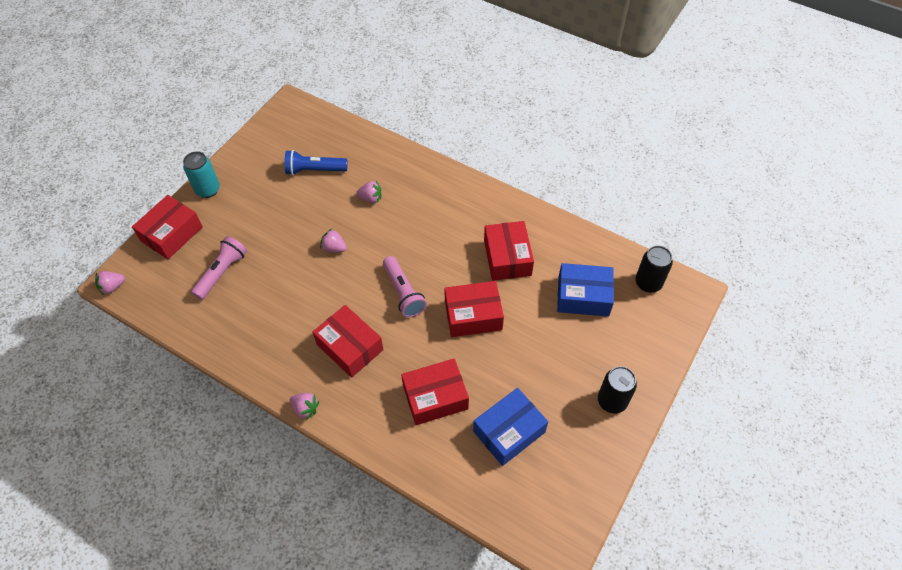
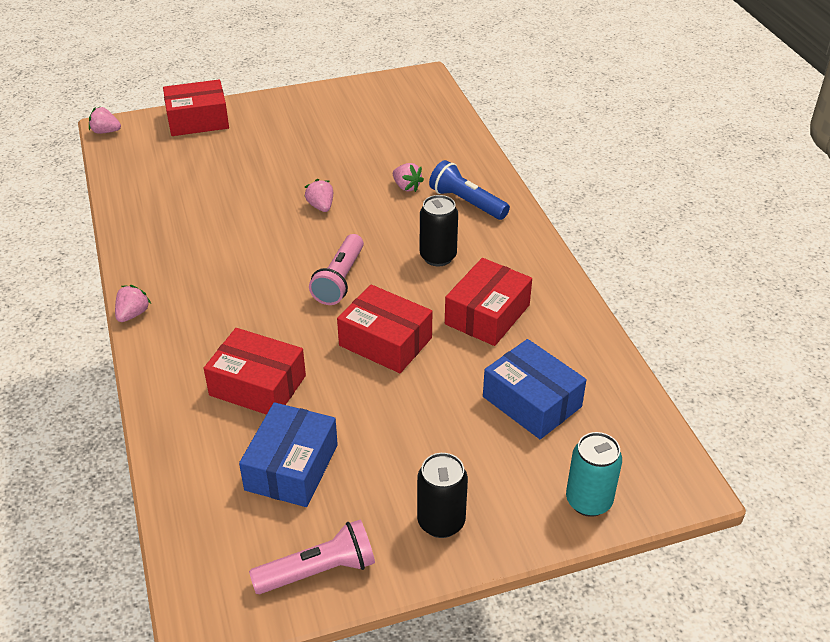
camera: 40 degrees right, 15 degrees down
turquoise can [183,151,220,198] -> turquoise can moved to [566,432,622,517]
pink flashlight [191,236,247,300] -> pink flashlight moved to [249,520,375,594]
blue flashlight [285,150,348,175] -> blue flashlight moved to [429,160,510,220]
pink strawberry [290,393,319,420] -> pink strawberry turned 135 degrees counterclockwise [115,285,151,322]
red box [312,305,384,378] -> none
blue box [473,388,548,466] -> blue box turned 75 degrees counterclockwise [239,402,338,507]
black can [635,246,673,293] -> black can moved to [420,195,458,267]

